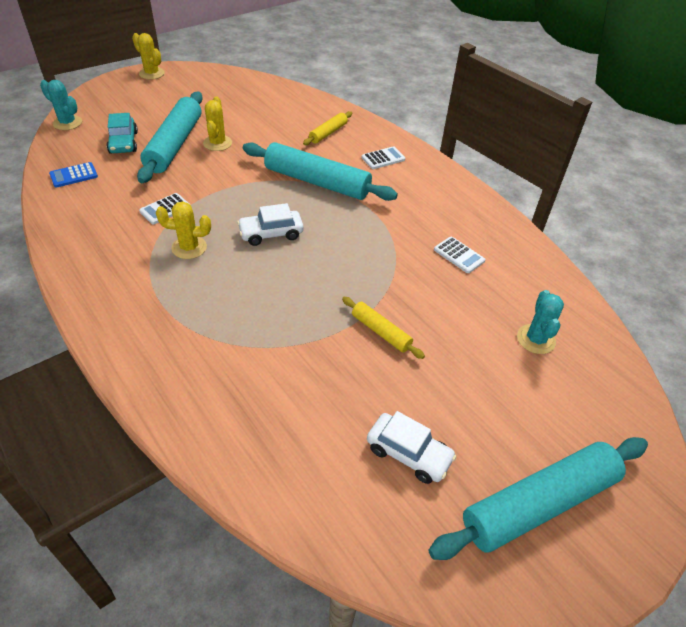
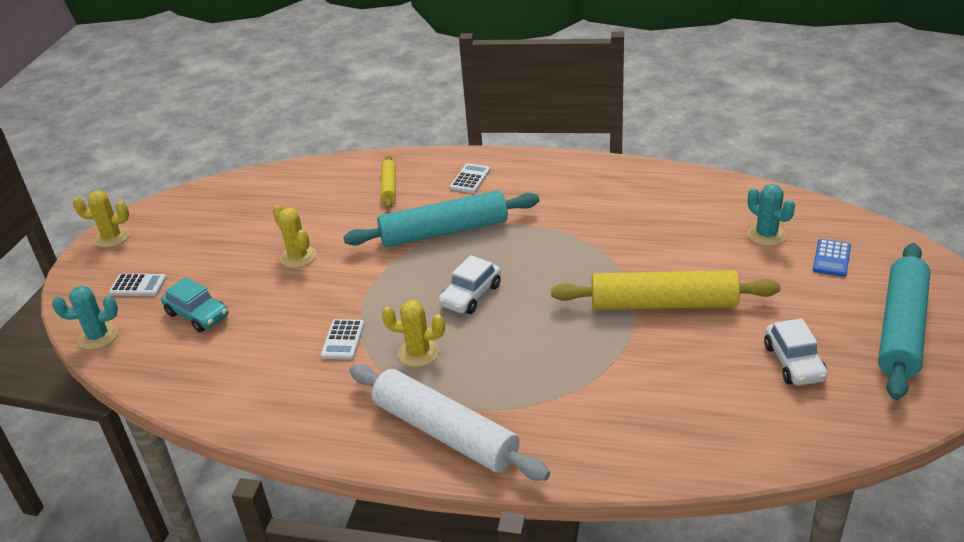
camera: 35 degrees left, 10 degrees down
blue calculator [49,162,98,188] -> blue calculator moved to [813,239,851,277]
turquoise rolling pin [137,92,203,183] -> none
yellow cactus [156,202,211,259] -> yellow cactus turned 45 degrees clockwise [382,300,445,367]
yellow rolling pin [342,297,425,359] -> yellow rolling pin [551,270,780,310], size x2.01
white car [367,411,457,484] -> white car turned 90 degrees clockwise [764,318,828,386]
white calculator [434,237,485,273] -> white calculator moved to [109,274,167,296]
none -> white rolling pin [350,364,550,481]

